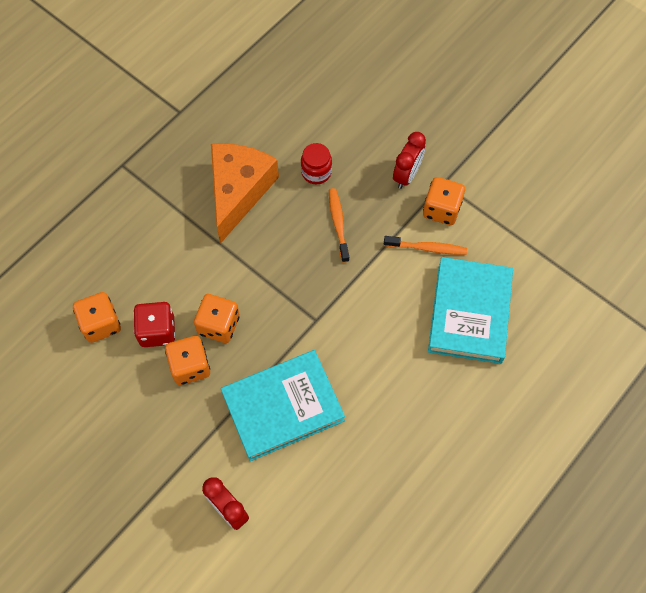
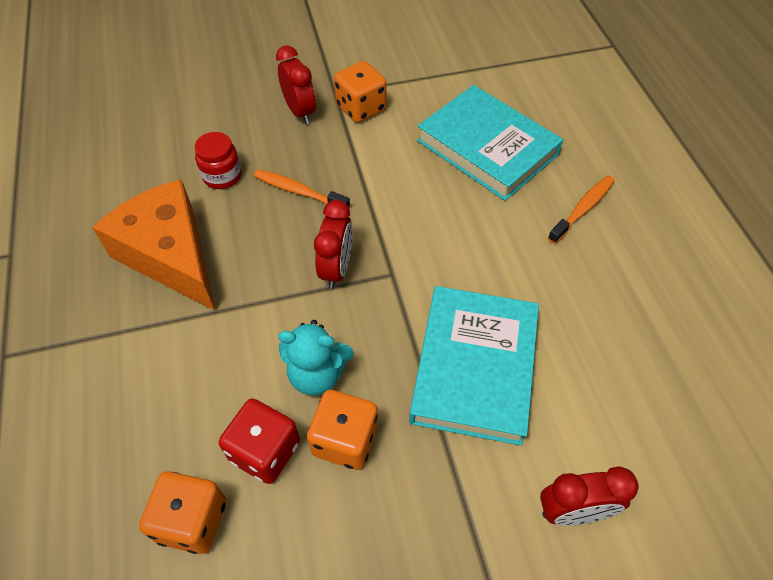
camera: 55 degrees left, 10 degrees down
orange dice [194,294,240,343] -> turquoise teddy bear [278,320,354,395]
orange toothbrush [384,236,467,255] -> orange toothbrush moved to [548,176,615,244]
none -> red clock [314,200,353,289]

